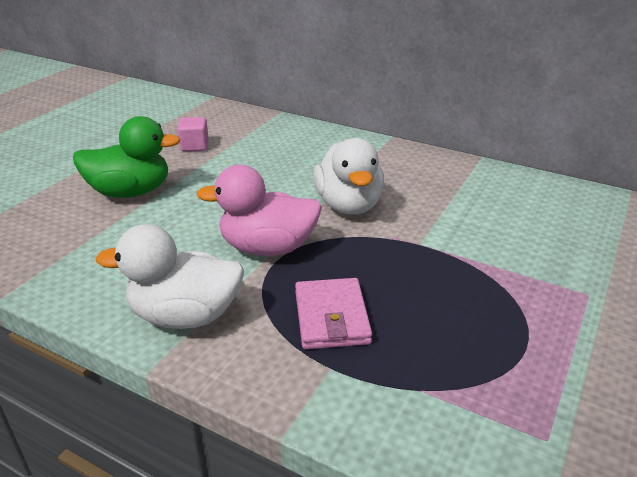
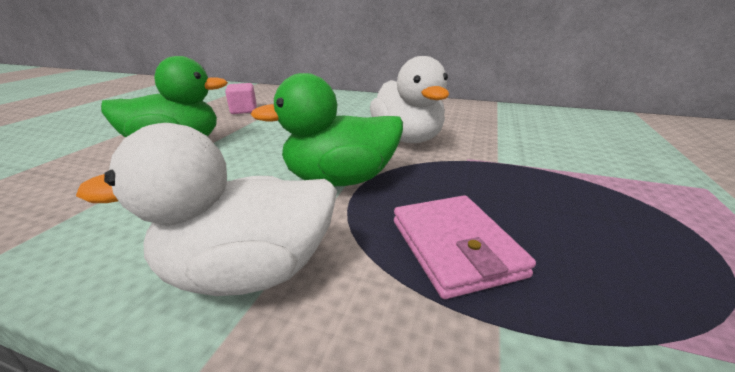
camera: 10 degrees left, 5 degrees down
pink duck [196,165,322,256] -> green duck [251,73,403,186]

